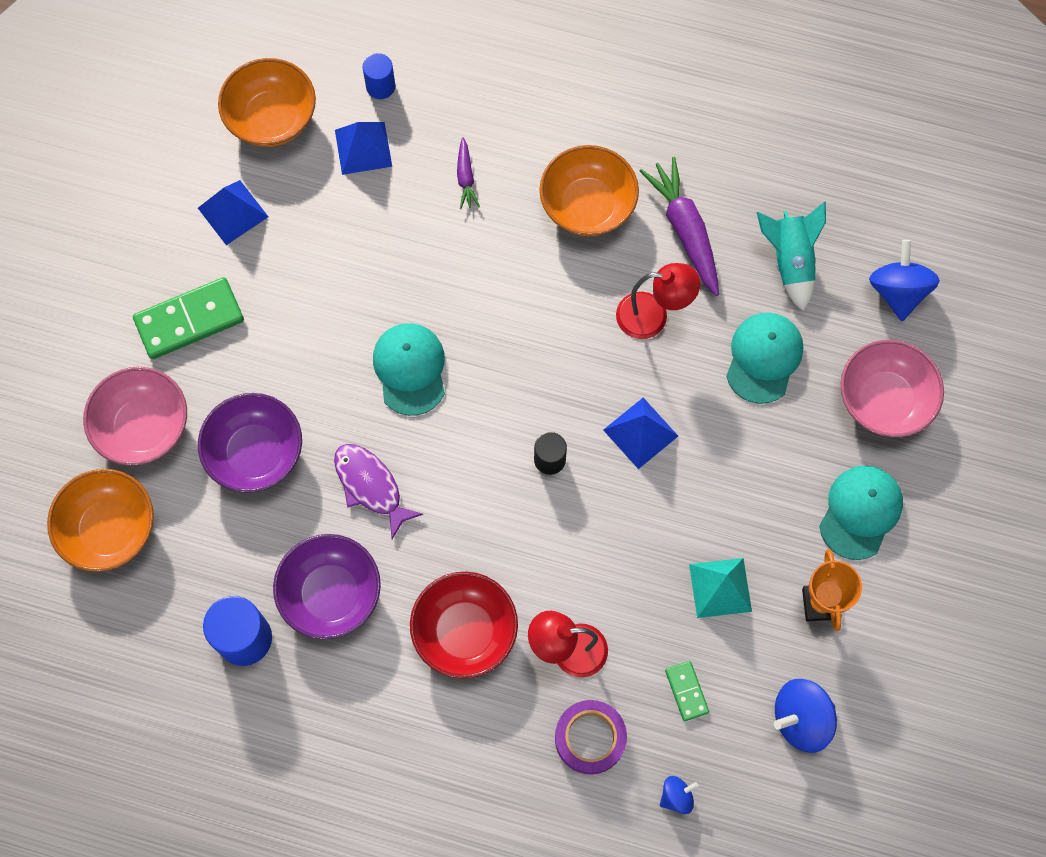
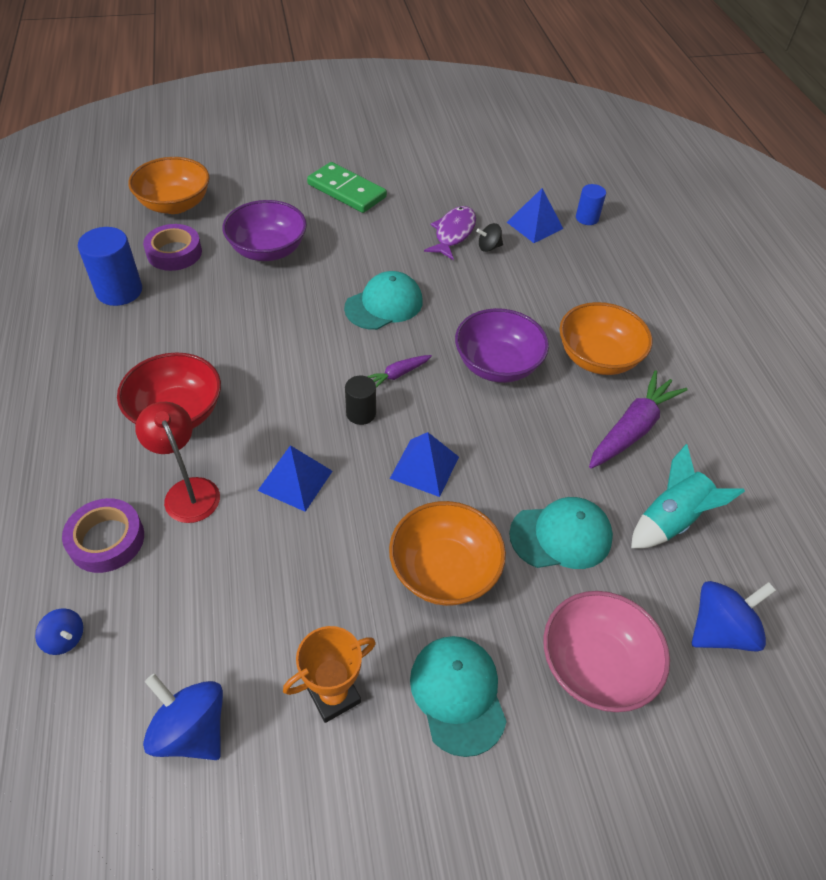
camera: 60 degrees right, 20 degrees down
pink bowl [83,367,187,466] -> none
blue pyramid [198,180,268,245] -> blue pyramid moved to [258,445,333,512]
orange bowl [218,58,316,147] -> orange bowl moved to [389,501,506,606]
purple bowl [273,534,381,640] -> purple bowl moved to [455,308,549,383]
purple fish [334,444,423,539] -> purple fish moved to [424,206,476,260]
purple carrot [457,137,480,209] -> purple carrot moved to [367,355,432,388]
red lamp [616,263,700,339] -> none
green domino [665,661,709,721] -> none
turquoise pyramid [689,558,752,618] -> none
turquoise cap [819,466,903,560] -> turquoise cap turned 105 degrees counterclockwise [410,636,507,757]
none -> purple tape [143,224,202,271]
none -> black spinning top [476,223,503,252]

